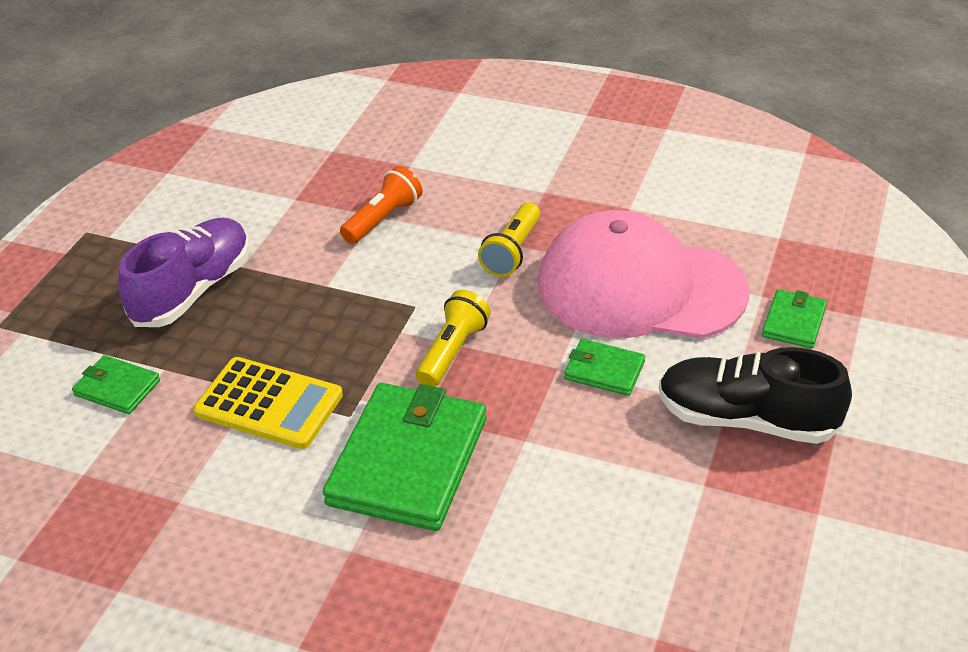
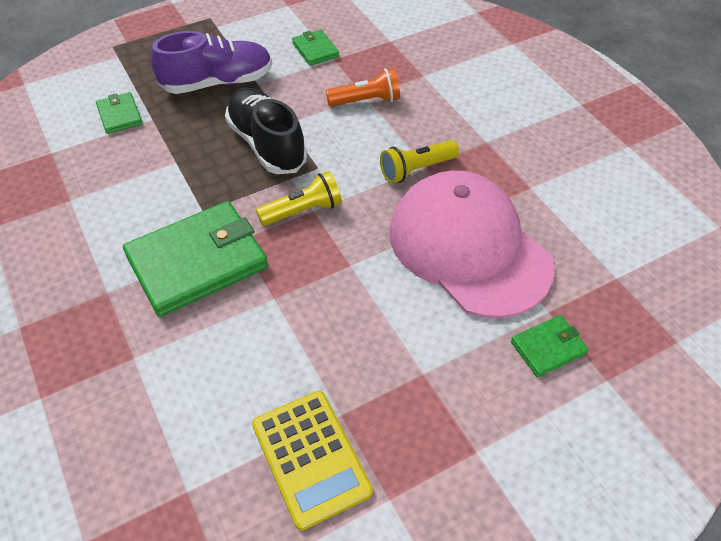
camera: 40 degrees right, 10 degrees up
yellow calculator [193,357,343,449] -> yellow calculator moved to [252,391,373,531]
green wallet [564,339,645,396] -> green wallet moved to [292,30,339,66]
black shoe [659,347,852,444] -> black shoe moved to [225,87,307,174]

